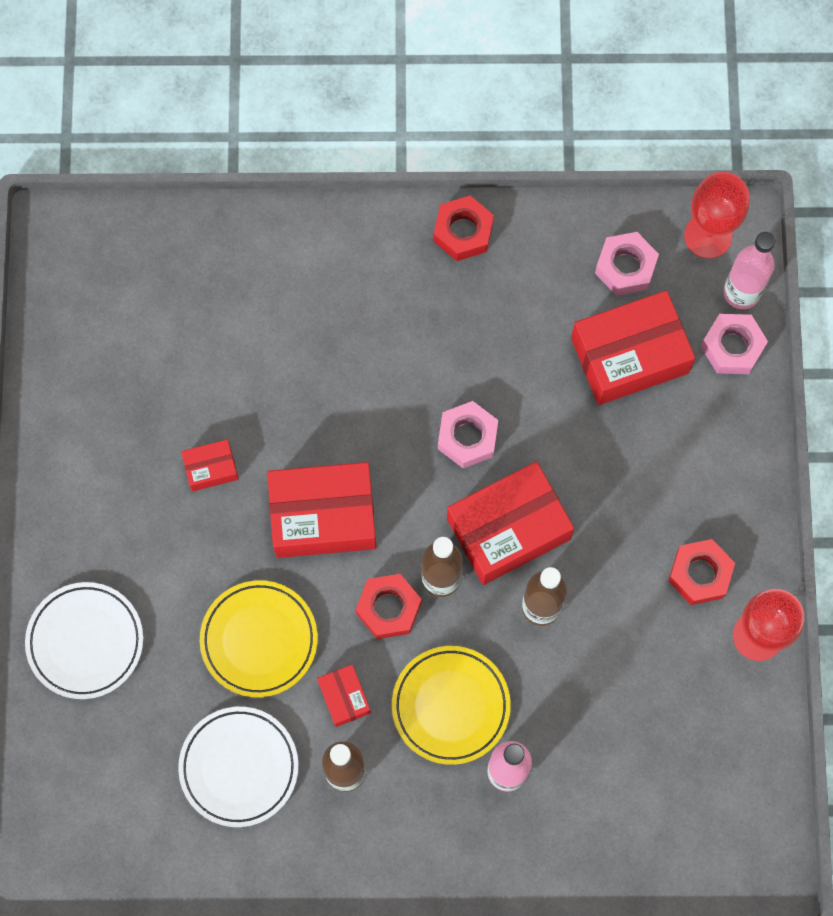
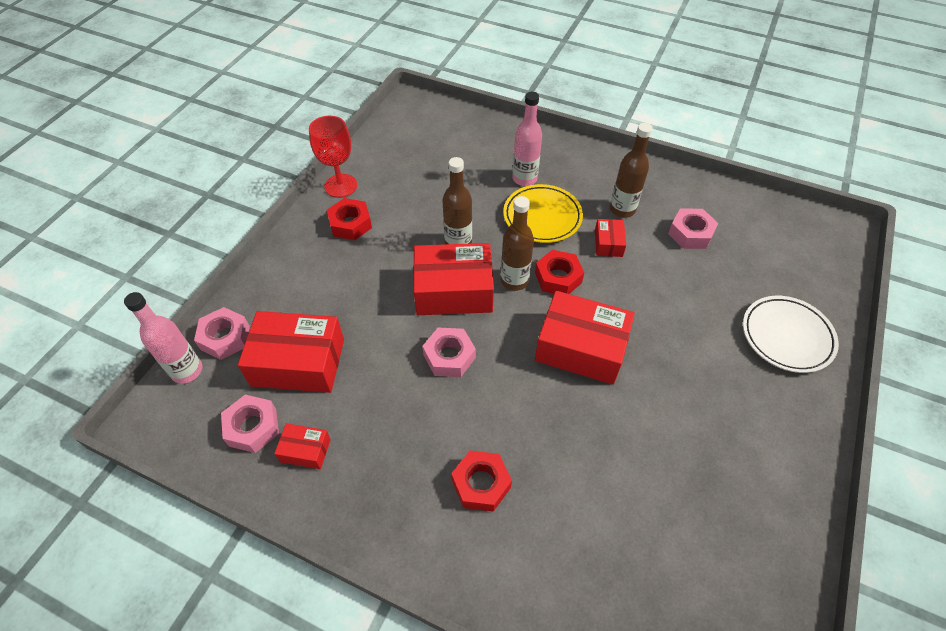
camera: 155 degrees left, 20 degrees down
white plate [178,707,298,827] -> pink nut [668,209,718,249]
red box [181,439,239,491] -> red box moved to [274,423,331,469]
yellow plate [200,580,318,697] -> none
red nut [433,196,494,261] -> red nut moved to [451,451,512,512]
red goblet [684,172,749,259] -> none

